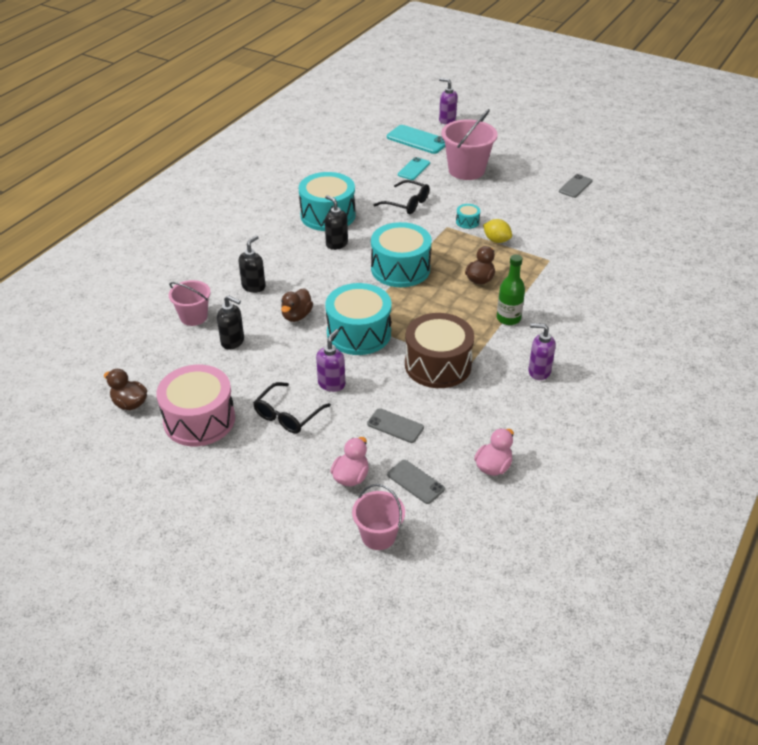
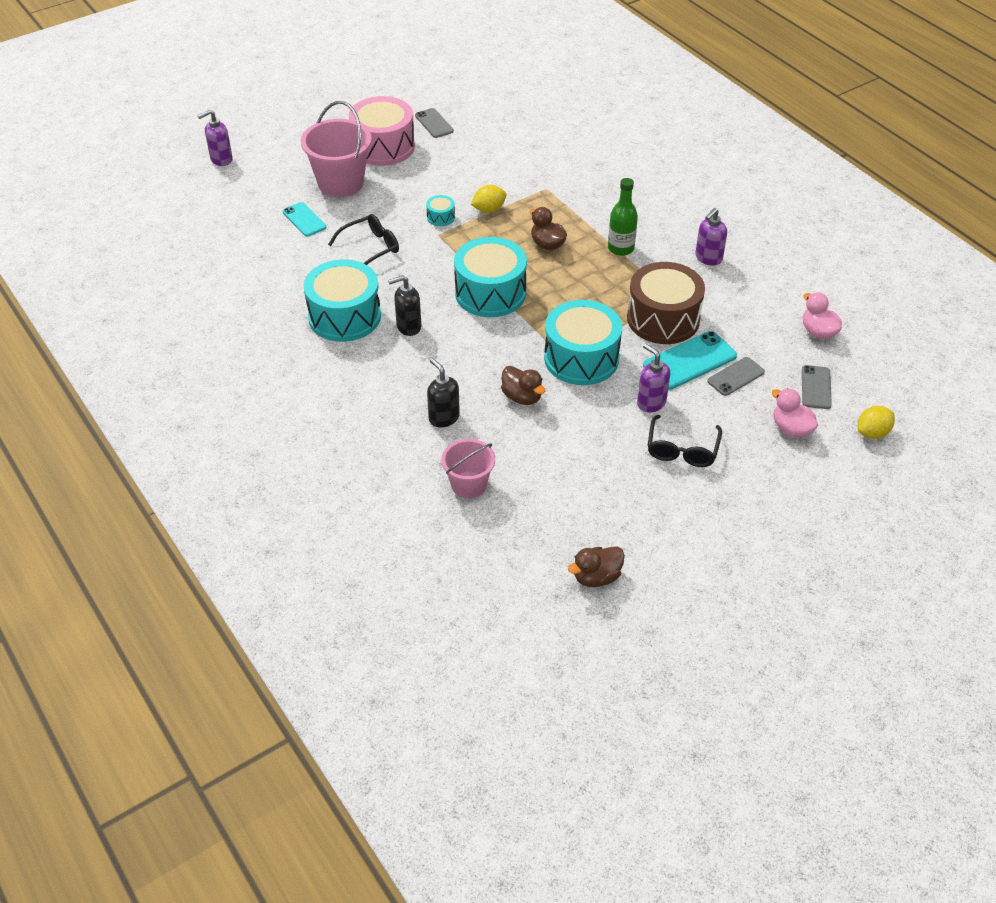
camera: 65 degrees left, 5 degrees up
pink drum [156,365,235,446] -> pink drum moved to [349,96,415,166]
black soap dispenser [217,295,244,350] -> none
black glasses [253,382,331,434] -> black glasses turned 45 degrees clockwise [648,415,722,467]
pink bucket [352,484,405,550] -> yellow lemon [858,406,895,439]
turquoise phone [387,125,445,154] -> turquoise phone moved to [643,331,737,390]
grey phone [387,460,445,504] -> grey phone turned 60 degrees counterclockwise [802,365,832,409]

